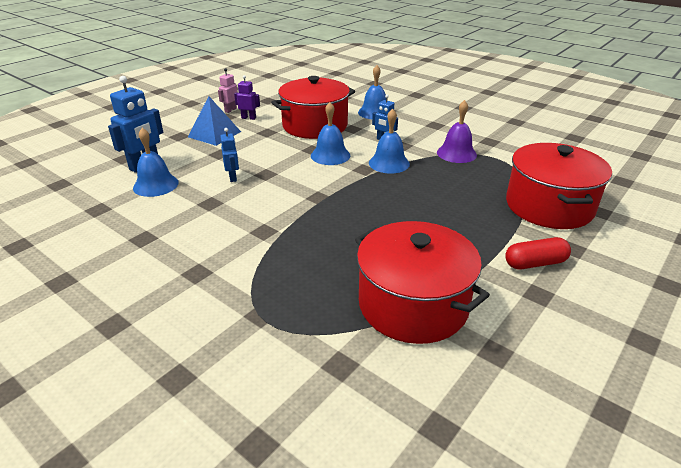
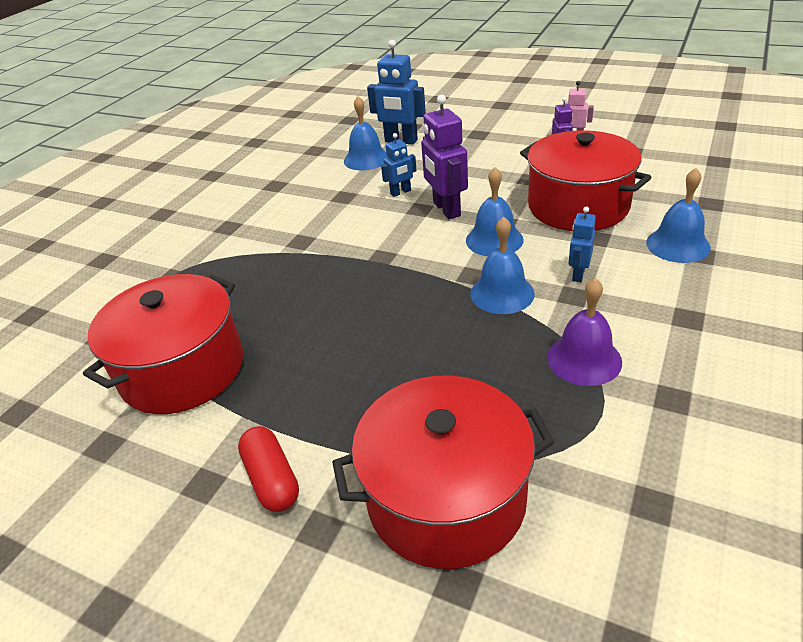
camera: 80 degrees right, 5 degrees up
blue pyramid [188,96,241,146] -> none
none -> purple robot [421,95,468,219]

